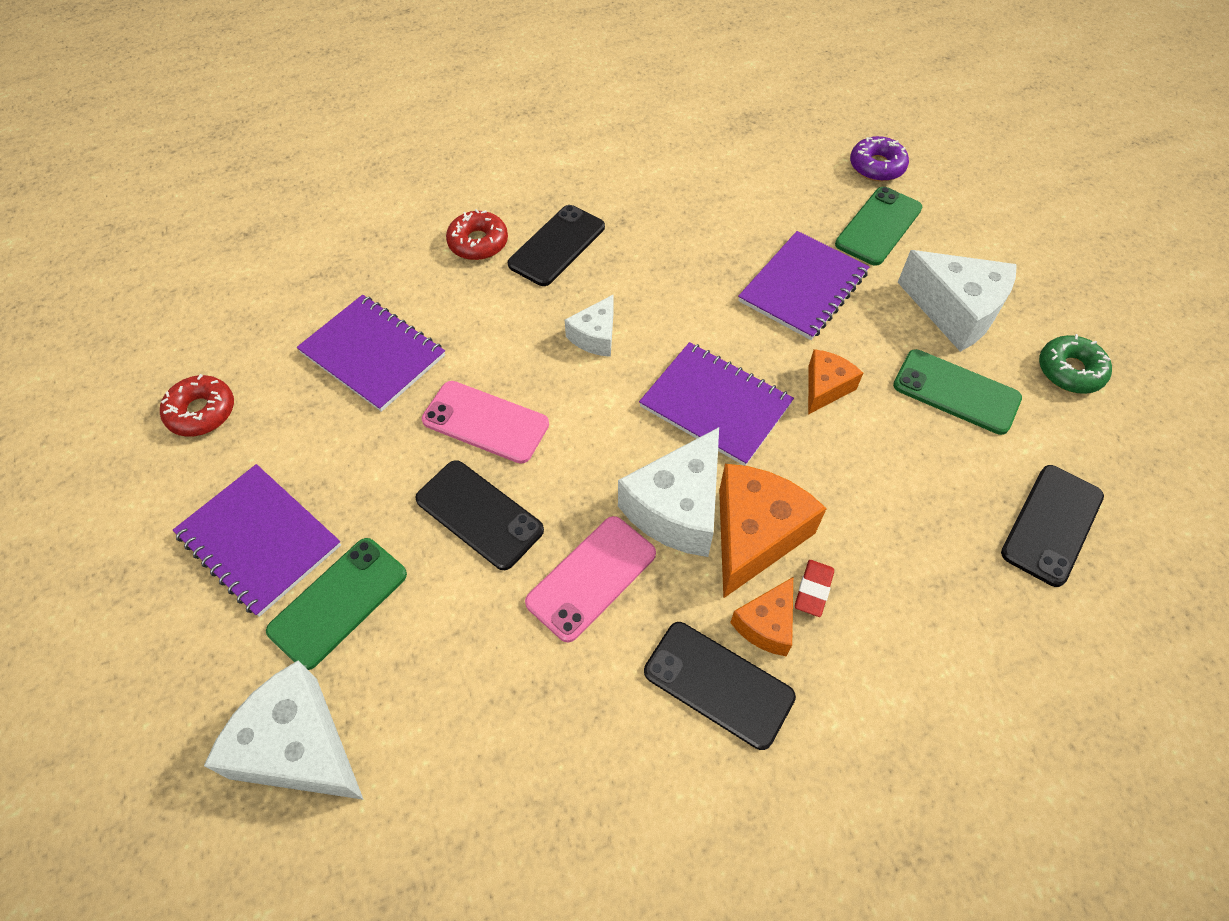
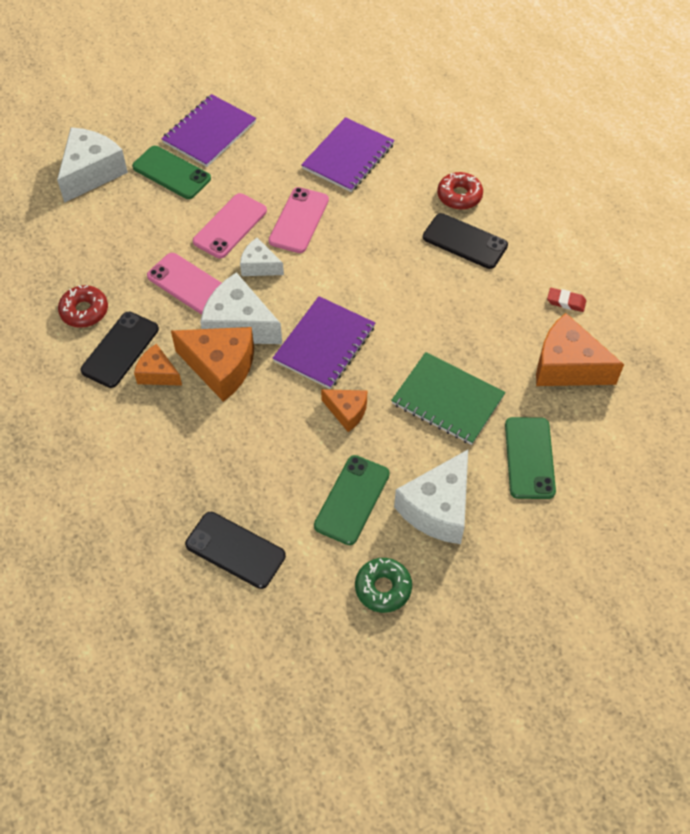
camera: 85 degrees right, 0 degrees up
red donut [160,374,234,437] -> red donut moved to [58,285,108,328]
black phone [415,460,544,570] -> pink phone [193,193,267,258]
white cheese [565,294,614,357] -> white cheese moved to [240,238,284,276]
purple notebook [738,231,869,340] -> green notebook [391,352,506,445]
red eraser [795,560,834,617] -> red eraser moved to [547,288,586,312]
green phone [835,187,922,266] -> green phone turned 60 degrees clockwise [505,417,556,499]
purple donut [850,136,909,182] -> none
none -> orange cheese [536,313,624,386]

